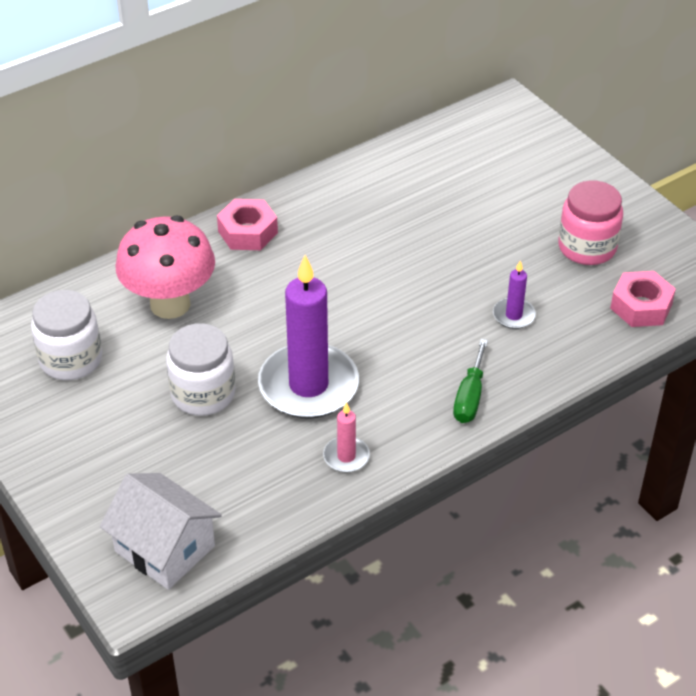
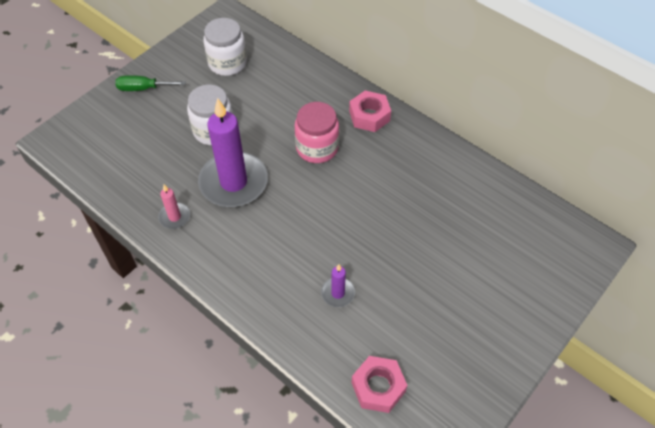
camera: 75 degrees right, 10 degrees up
white house [100,473,222,590] -> none
pink mushroom [115,216,215,319] -> none
green screwdriver [453,339,488,423] -> green screwdriver moved to [115,75,186,91]
pink jar [558,180,623,265] -> pink jar moved to [295,102,339,163]

